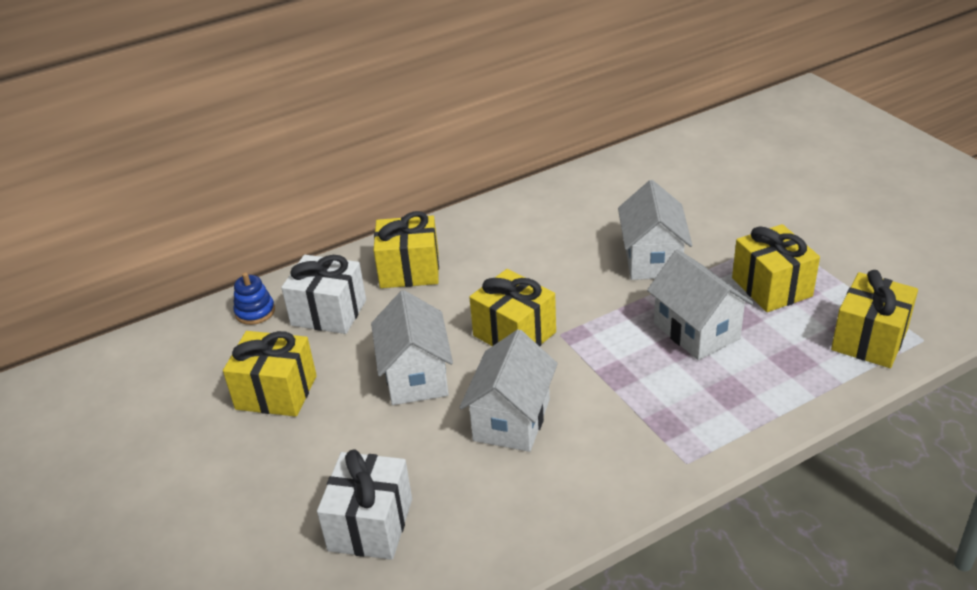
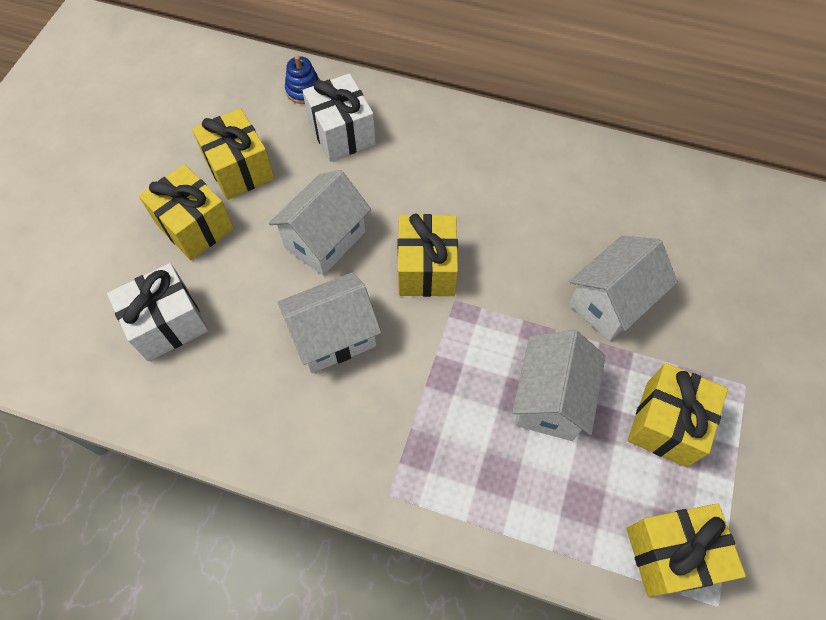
camera: 45 degrees right, 25 degrees up
yellow gift [374,211,439,288] -> yellow gift moved to [139,164,234,260]

